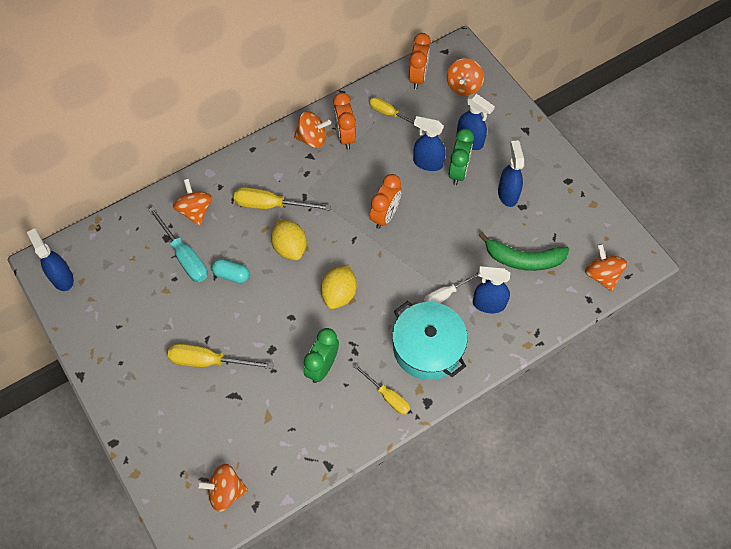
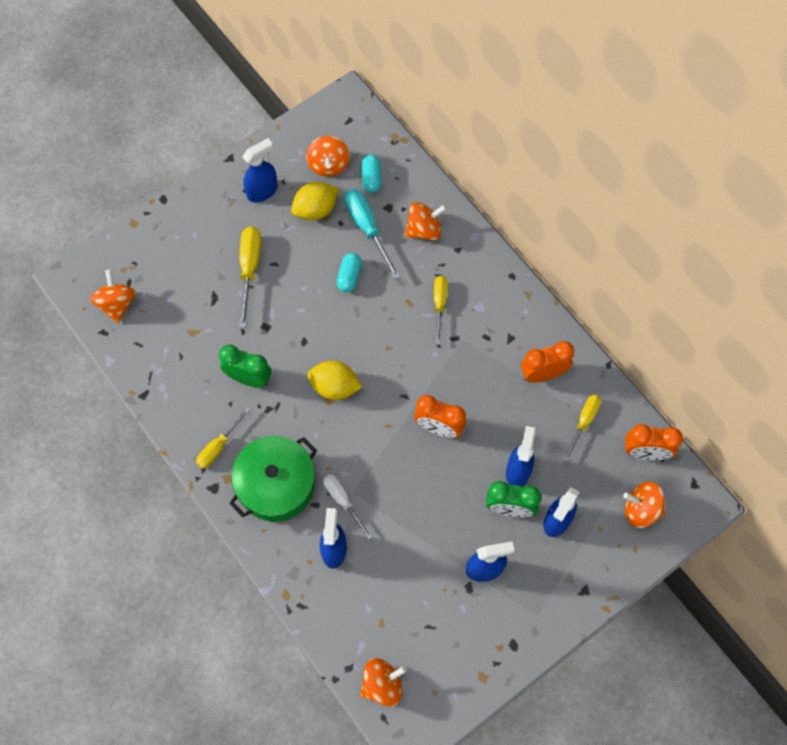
camera: 85 degrees right, 5 degrees up
blue spray bottle [27,229,74,291] -> blue spray bottle moved to [242,138,278,202]
turquoise screwdriver [148,207,208,282] -> turquoise screwdriver turned 105 degrees clockwise [344,189,401,279]
yellow screwdriver [234,187,331,211] -> yellow screwdriver [434,276,448,344], size x0.67
yellow lemon [271,219,307,260] -> yellow lemon moved to [291,182,339,220]
orange spinning top [294,111,331,148] -> orange spinning top moved to [306,136,350,177]
turquoise pot [392,301,468,380] -> green pot [229,436,317,522]
green banana [478,232,570,271] -> none
none -> turquoise capsule [361,155,382,193]

